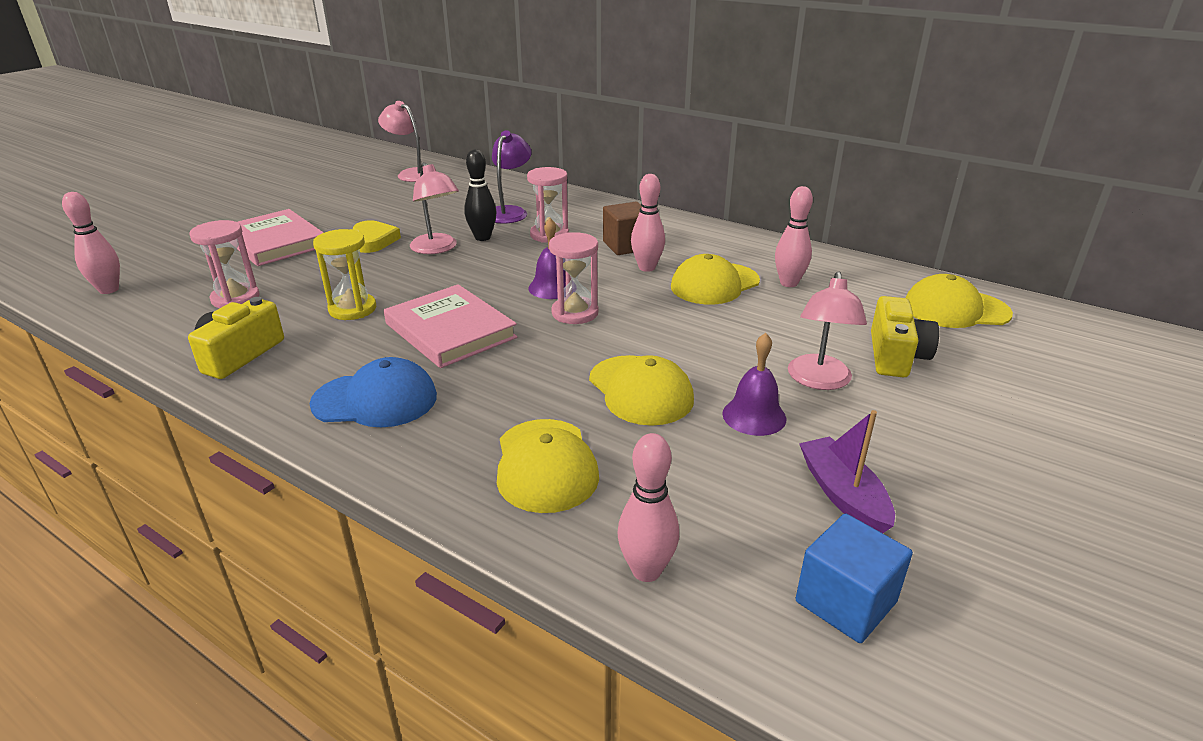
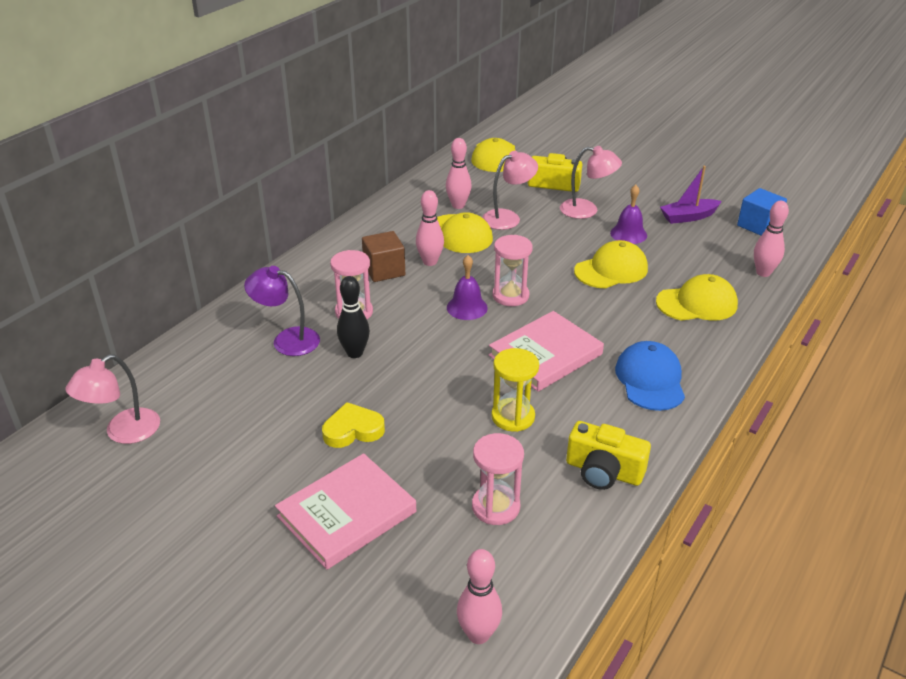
camera: 90 degrees left, 5 degrees up
pink lamp [410,162,459,254] -> pink lamp moved to [482,151,538,230]

